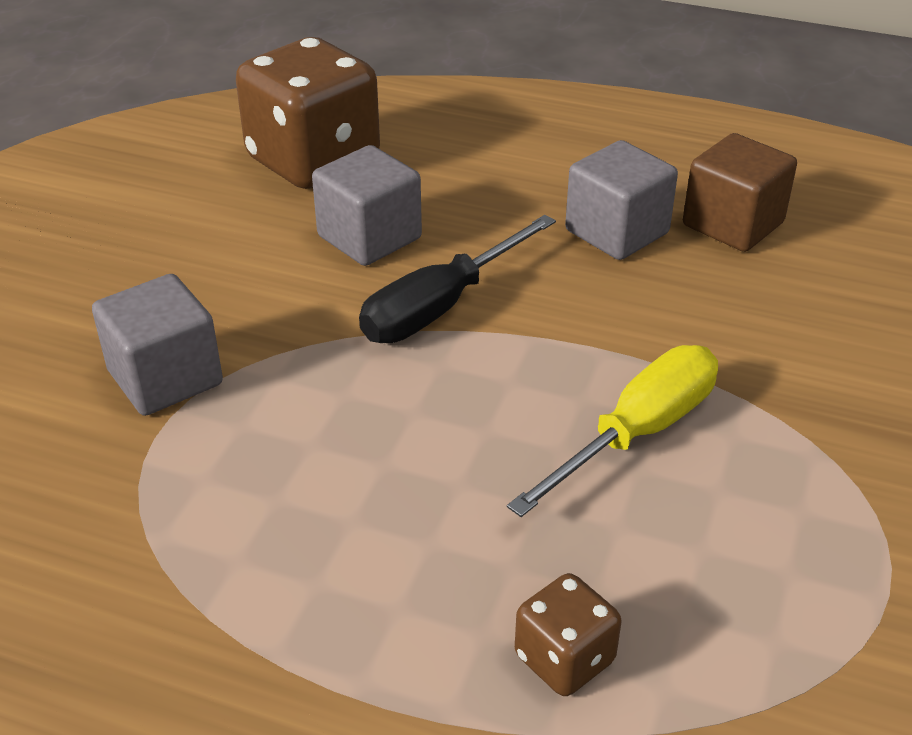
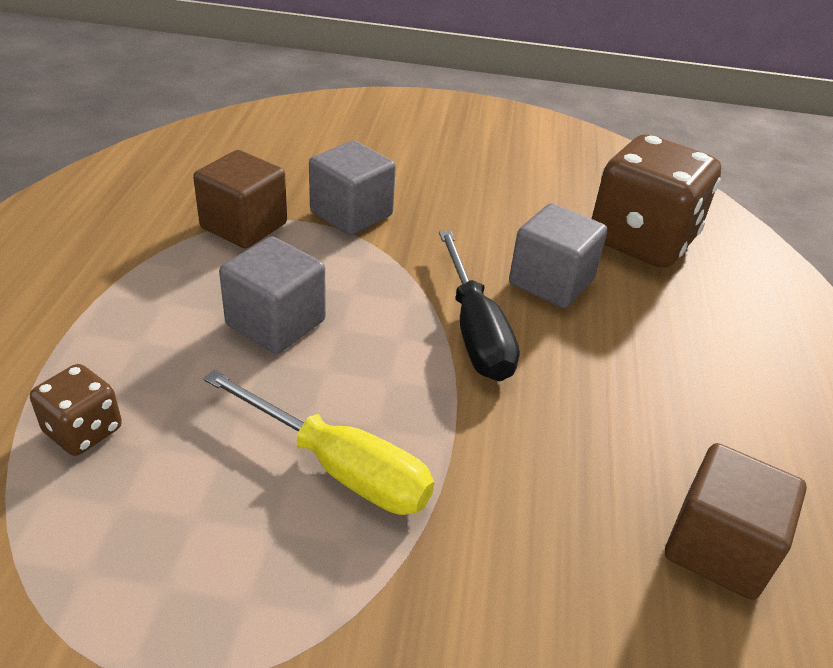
camera: 75 degrees right, 0 degrees up
black screwdriver [359,215,556,343] -> black screwdriver turned 135 degrees counterclockwise [439,230,519,381]
grey cube [565,140,678,260] -> grey cube moved to [219,236,326,354]
none -> brown cube [193,150,287,248]

